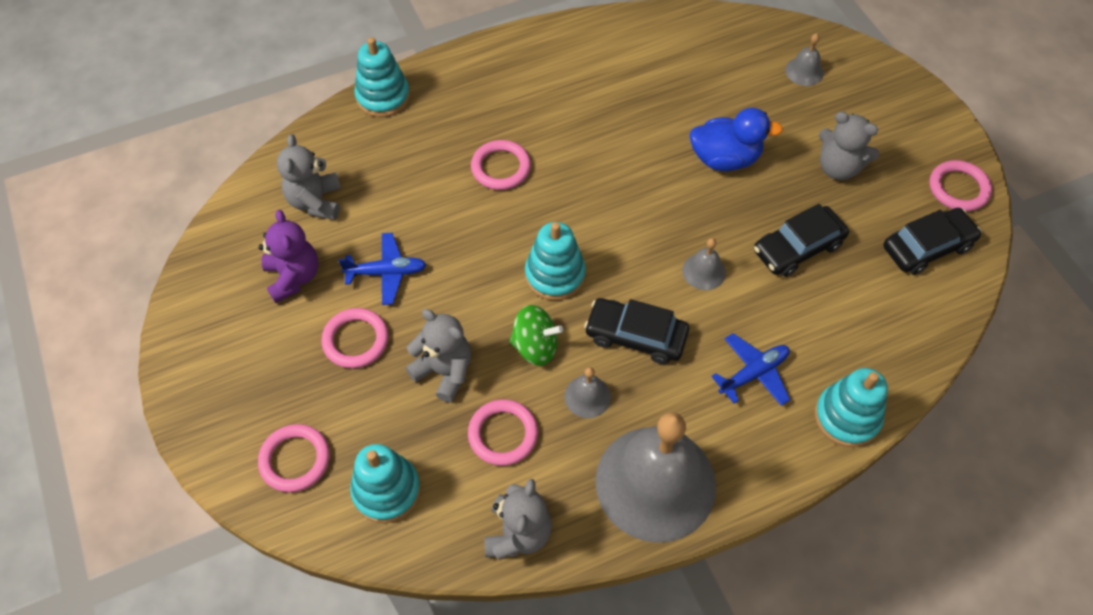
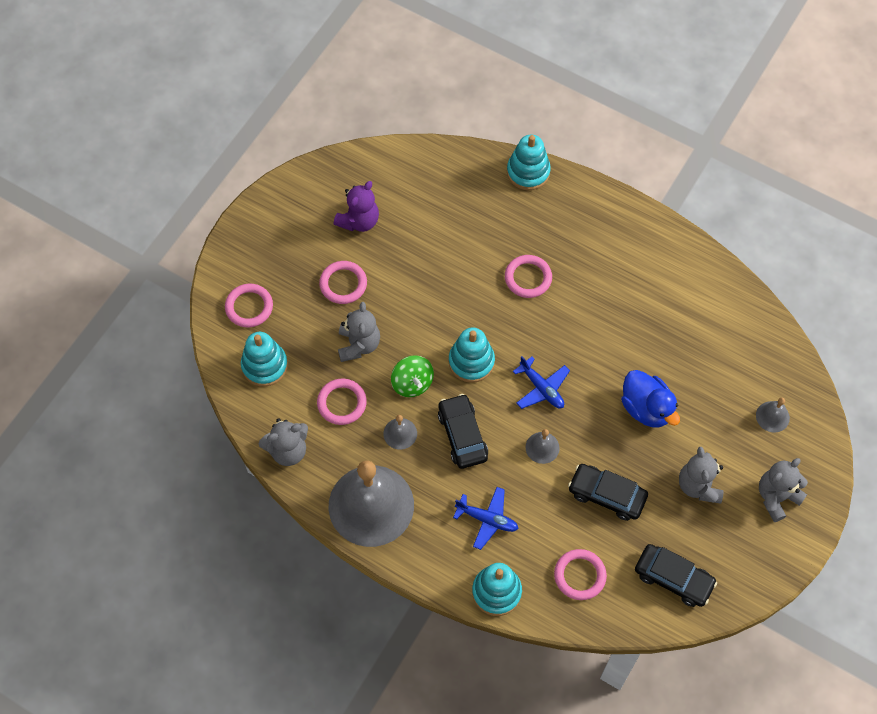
camera: 55 degrees right, 5 degrees up
grey teddy bear [277,134,341,220] -> grey teddy bear moved to [759,458,808,522]
blue plane [339,233,427,305] -> blue plane moved to [513,356,570,409]
pink ring [930,160,992,212] -> pink ring moved to [554,549,607,600]

